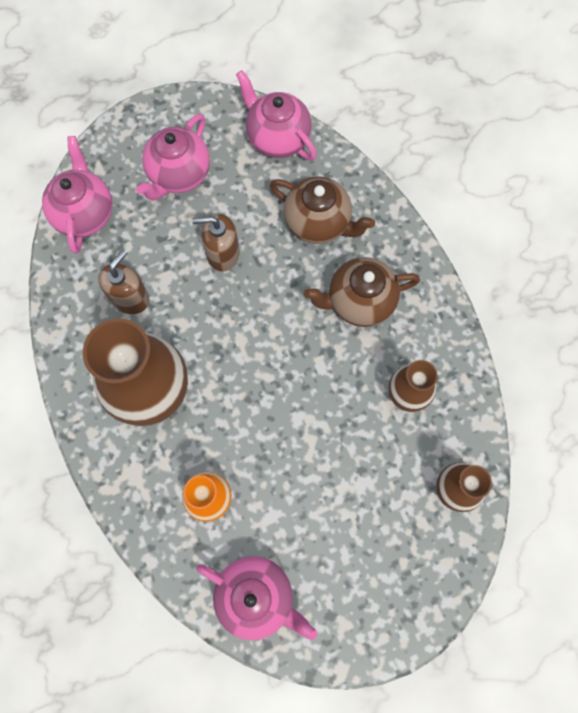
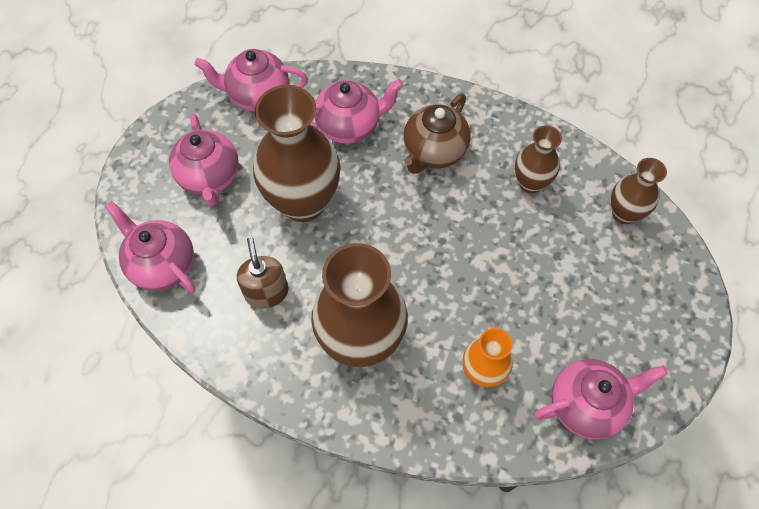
camera: 45 degrees left, 10 degrees down
brown soap dispenser [192,214,240,271] -> brown vase [253,85,341,222]
brown teapot [270,176,375,244] -> pink teapot [310,79,404,144]

